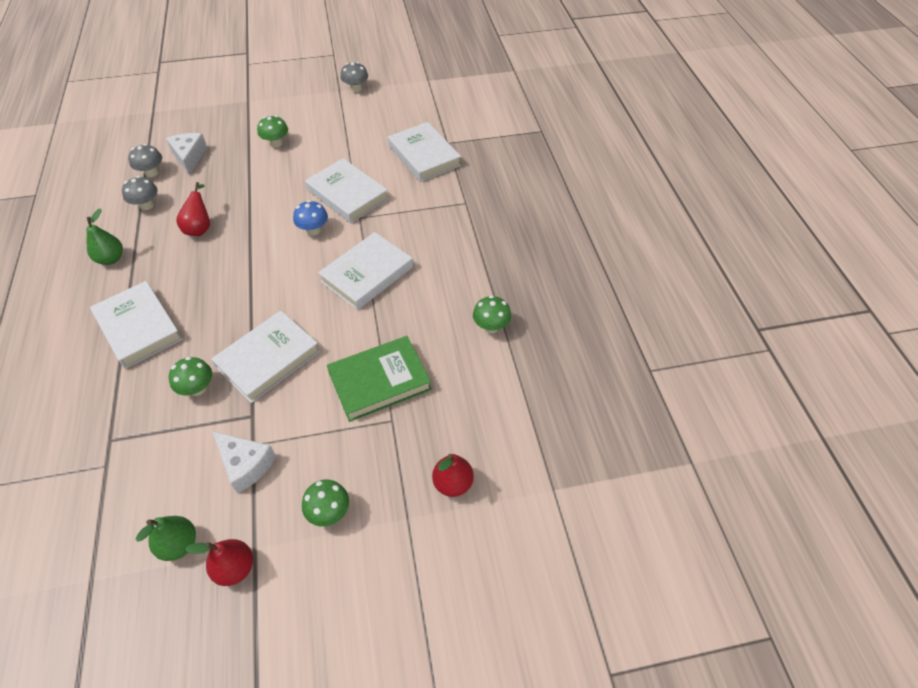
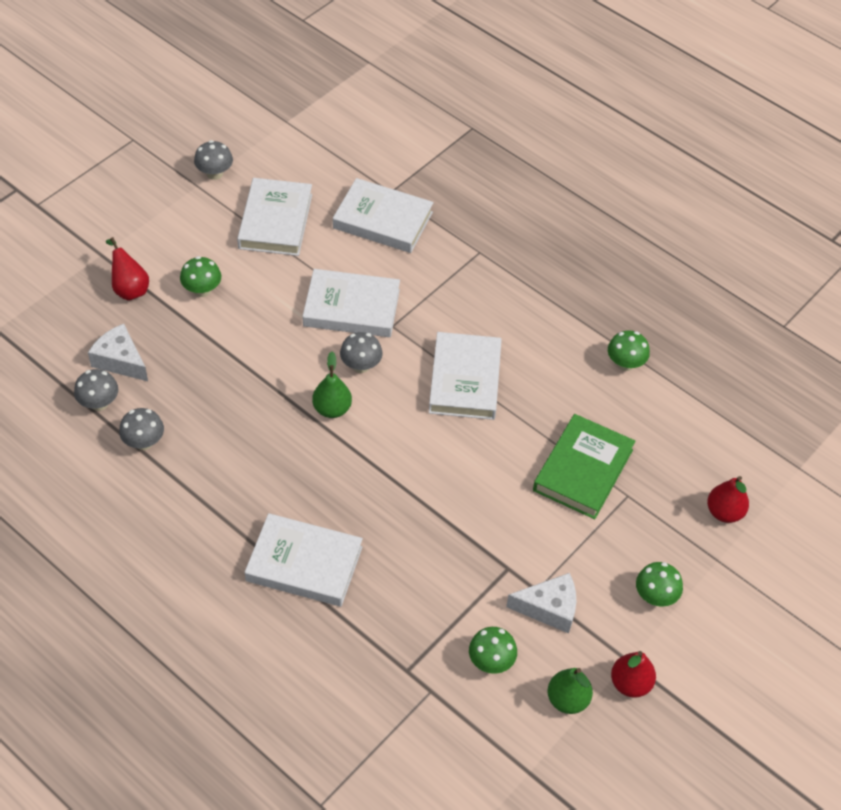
camera: 40 degrees left, 0 degrees up
green pear [86,208,123,265] -> green pear moved to [312,352,352,418]
green mushroom [169,357,212,396] -> green mushroom moved to [469,627,517,674]
red pear [176,182,210,236] -> red pear moved to [106,237,149,301]
white book [211,310,320,403] -> white book moved to [237,178,312,256]
blue mushroom [293,200,328,235] -> grey mushroom [340,332,382,373]

